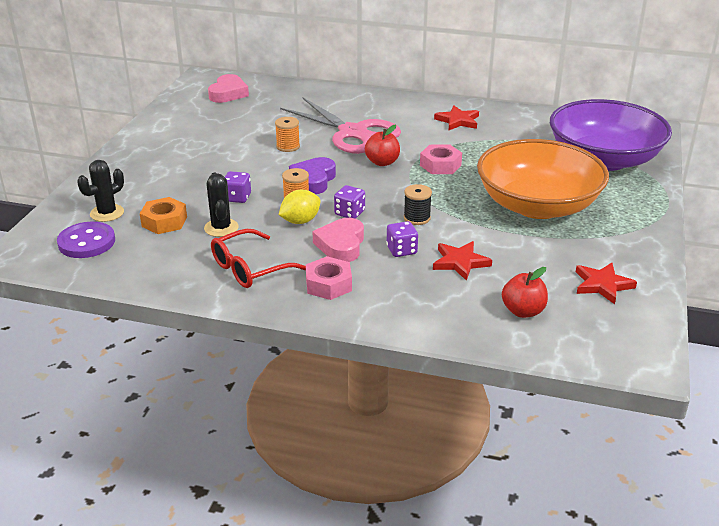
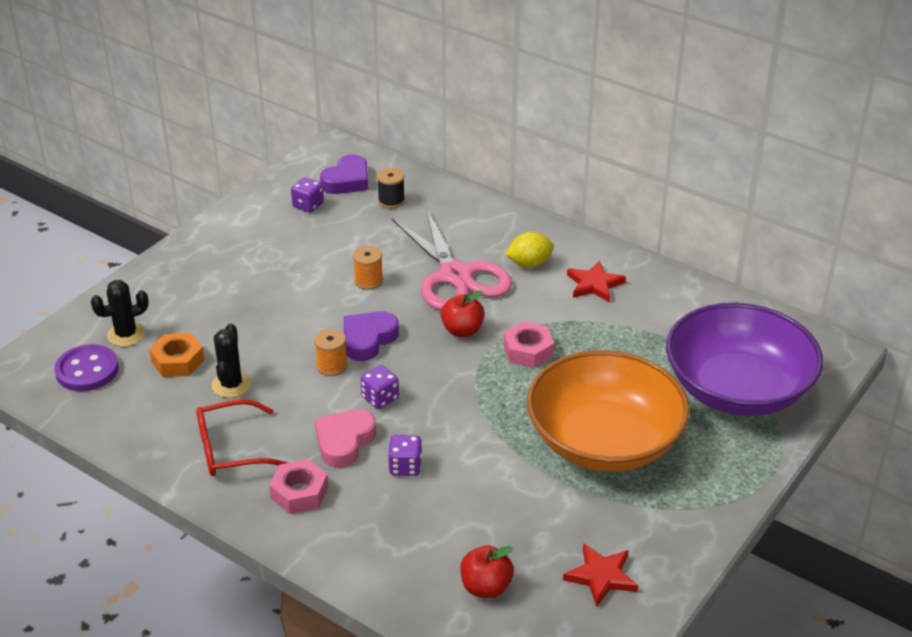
camera: 20 degrees right, 5 degrees up
pink heart [208,74,249,103] -> purple heart [320,154,369,194]
purple dice [225,171,251,203] -> purple dice moved to [291,177,324,213]
yellow lemon [279,190,321,224] -> yellow lemon moved to [505,232,554,268]
black spool [404,184,432,225] -> black spool moved to [377,168,405,209]
red star [433,241,492,281] -> none

